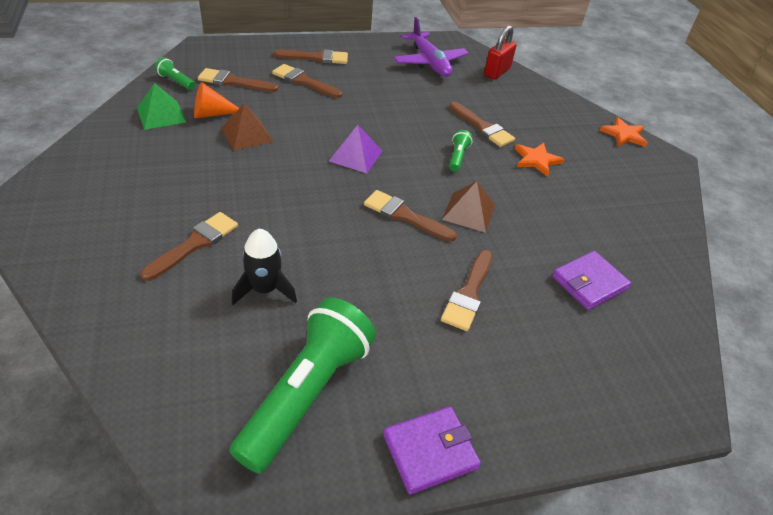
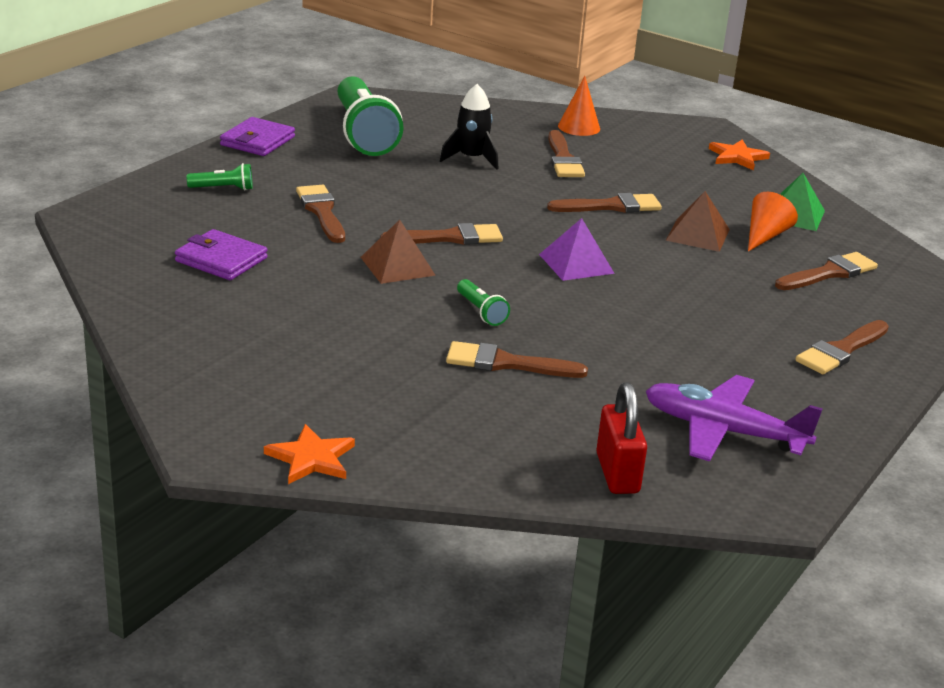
camera: 140 degrees right, 15 degrees down
green flashlight [155,57,195,90] -> green flashlight moved to [187,163,252,190]
brown brush [272,64,342,98] -> brown brush moved to [547,193,662,213]
orange star [515,143,565,177] -> orange star moved to [709,140,770,171]
purple wallet [552,251,631,310] -> purple wallet turned 75 degrees counterclockwise [175,229,267,280]
none -> orange cone [558,76,600,136]

